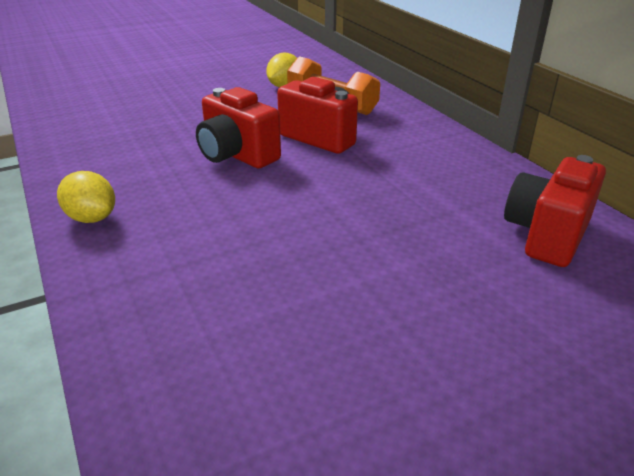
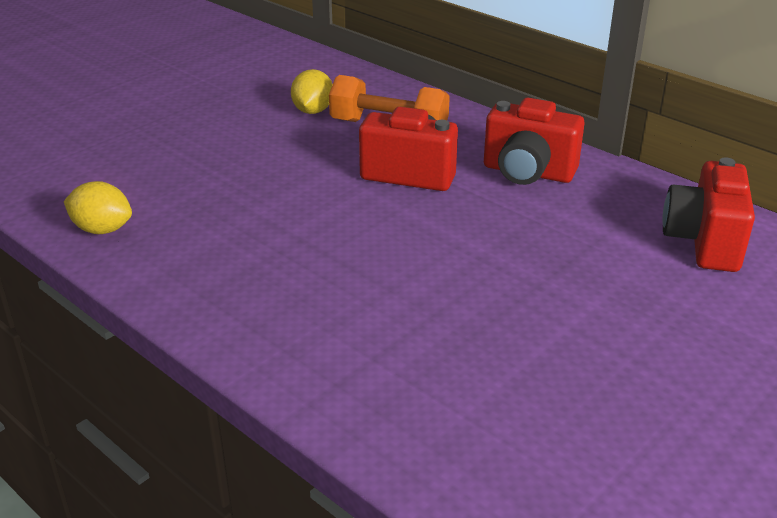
camera: 20 degrees left, 0 degrees up
yellow lemon [57,171,115,223] -> yellow lemon moved to [64,181,132,234]
red camera [196,87,281,168] -> red camera moved to [484,98,585,185]

